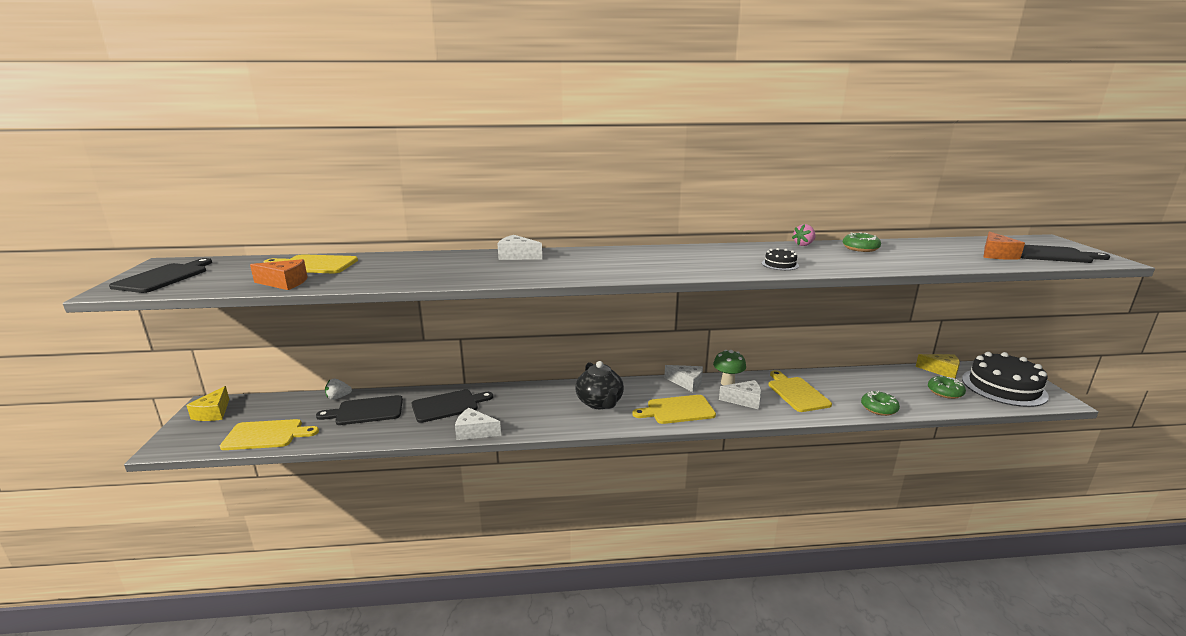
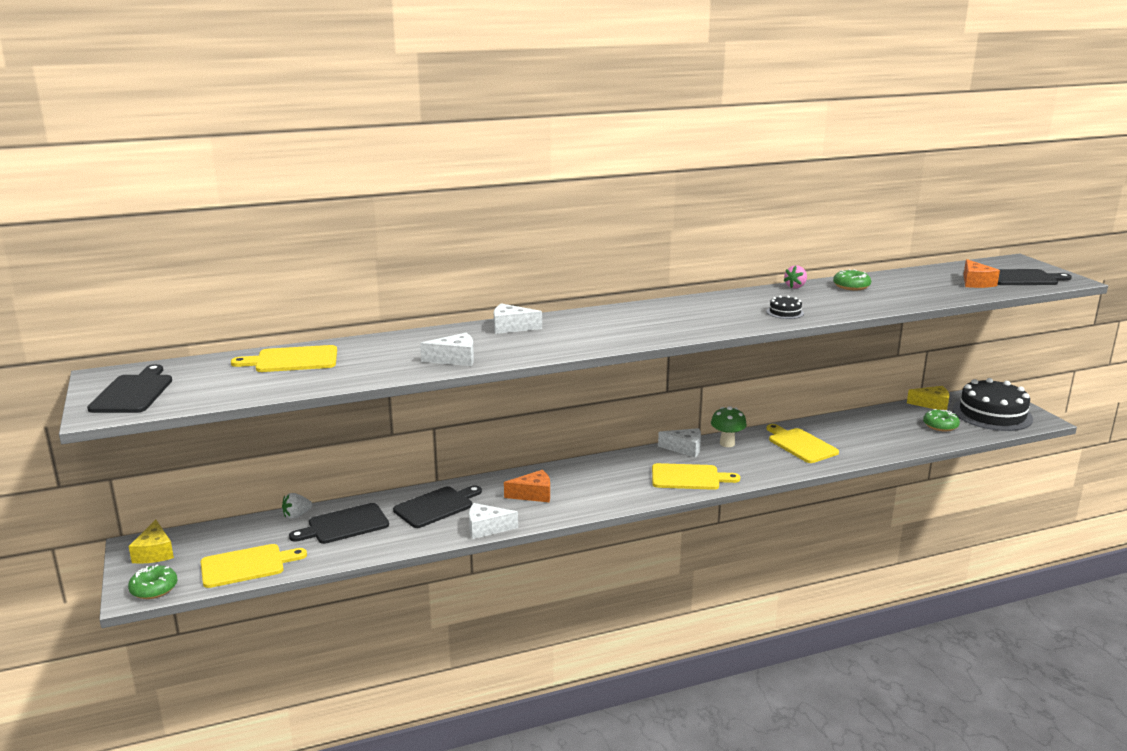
camera: 15 degrees left, 0 degrees up
orange cheese [250,259,308,290] -> orange cheese moved to [504,470,550,502]
black teapot [576,361,624,409] -> none
yellow cutting board [632,395,716,424] -> yellow cutting board turned 150 degrees counterclockwise [652,463,740,490]
white cheese [719,380,761,409] -> white cheese moved to [420,333,474,366]
green donut [861,391,900,416] -> green donut moved to [128,565,177,599]

